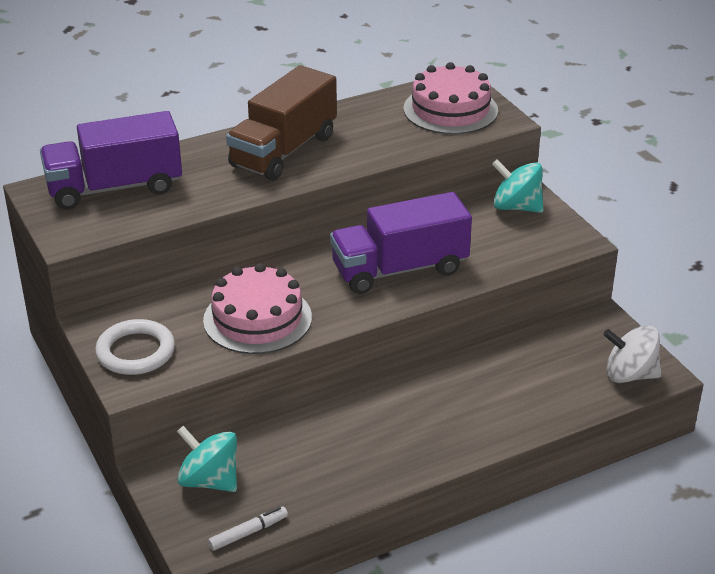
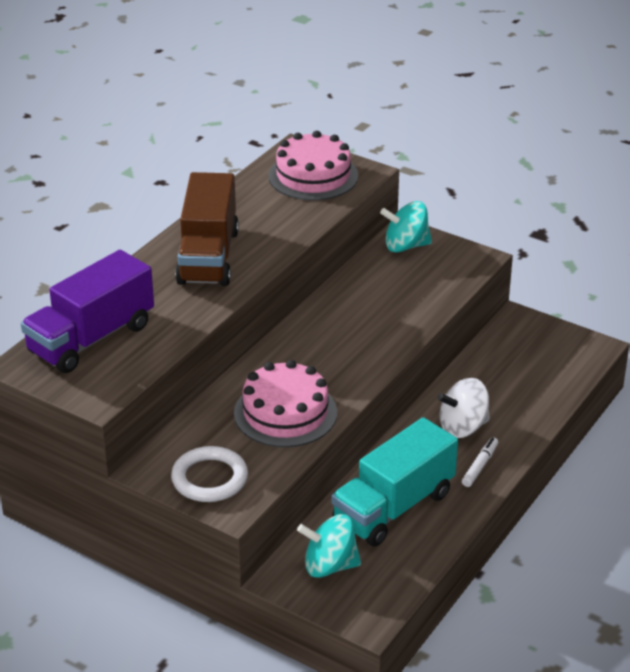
camera: 30 degrees left, 0 degrees up
white marker [208,506,288,551] -> white marker moved to [462,437,498,487]
purple truck [330,192,472,294] -> none
white spinning top [603,325,662,383] -> white spinning top moved to [437,378,490,438]
none -> turquoise truck [331,417,458,546]

